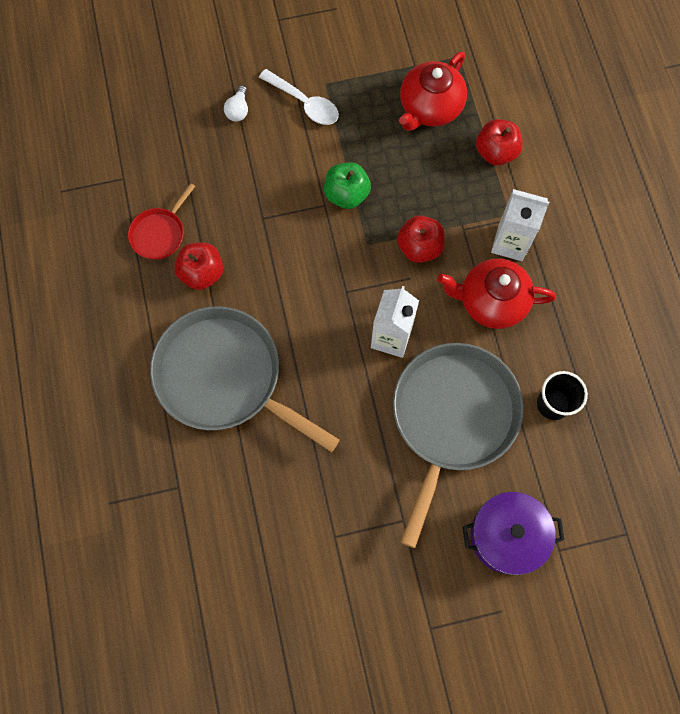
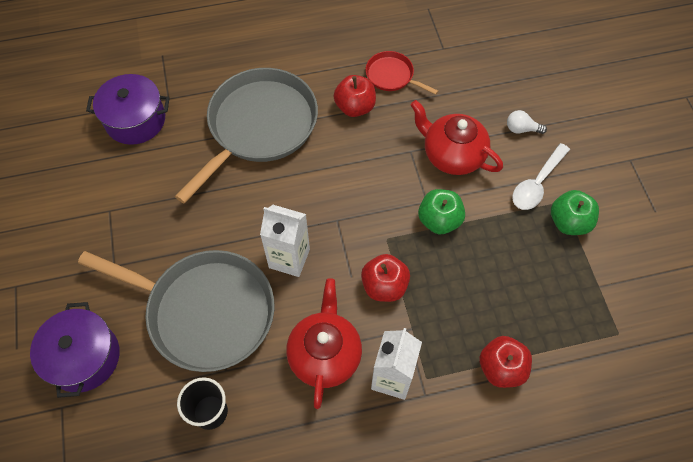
camera: 90 degrees right, 10 degrees down
red teapot [399,52,467,131] -> red teapot moved to [410,100,503,175]
none -> purple pot [86,74,170,145]
none -> green apple [551,190,599,235]

